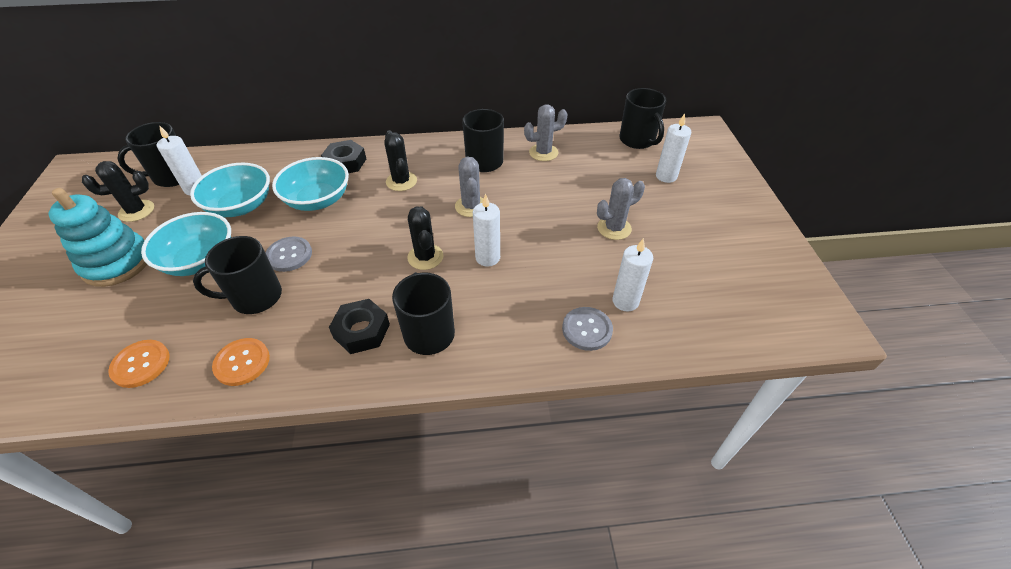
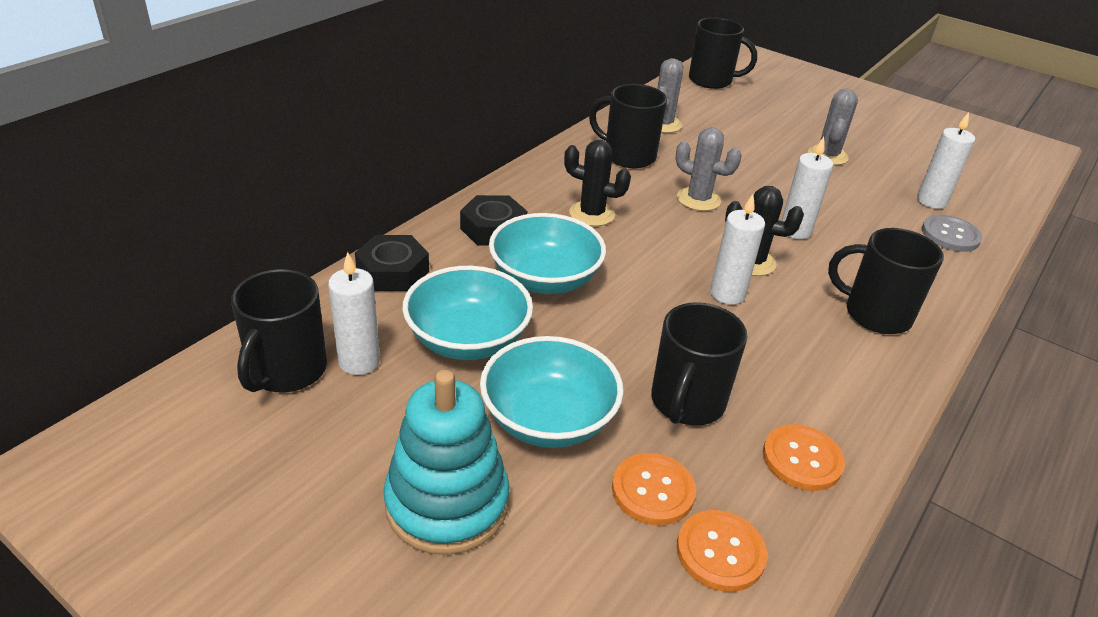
camera: 50 degrees left, 10 degrees down
black cactus [82,161,154,222] -> none
grey button [266,237,312,272] -> none
black nut [329,299,390,354] -> black nut moved to [355,235,429,291]
white candle [656,113,691,183] -> white candle moved to [710,194,765,305]
none -> orange button [612,453,696,525]

